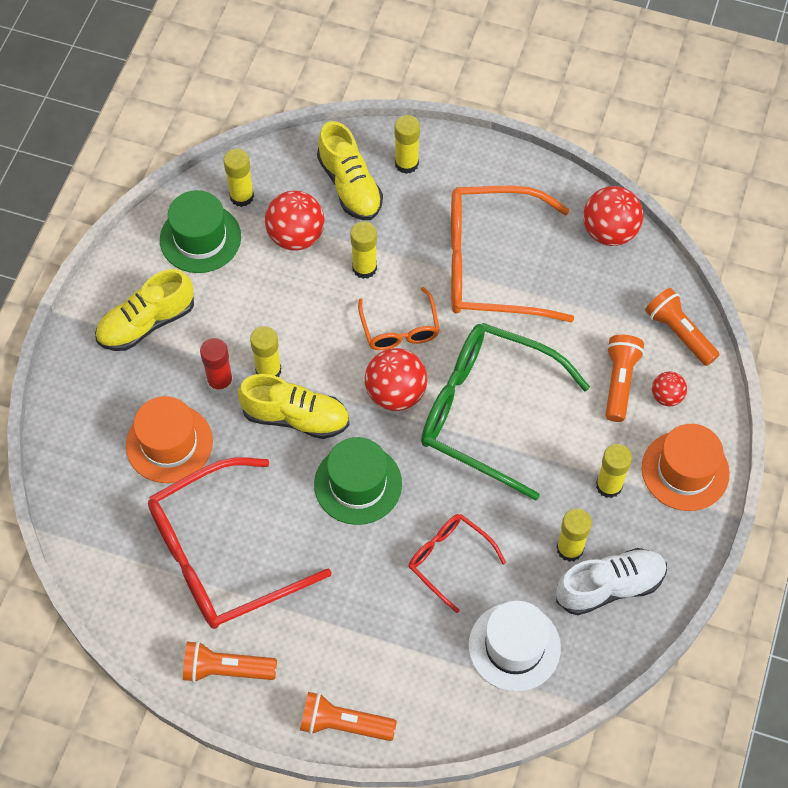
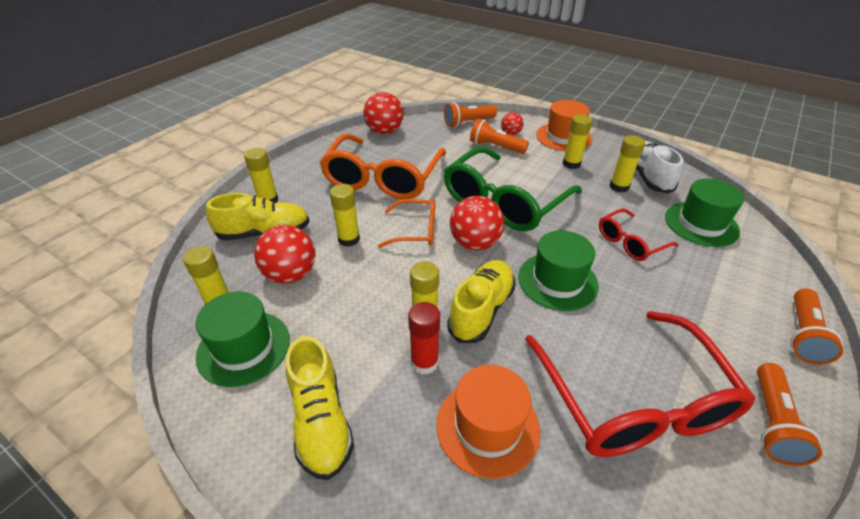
camera: 75 degrees left, 20 degrees down
white hat [469,601,561,692] -> green hat [665,179,744,247]

